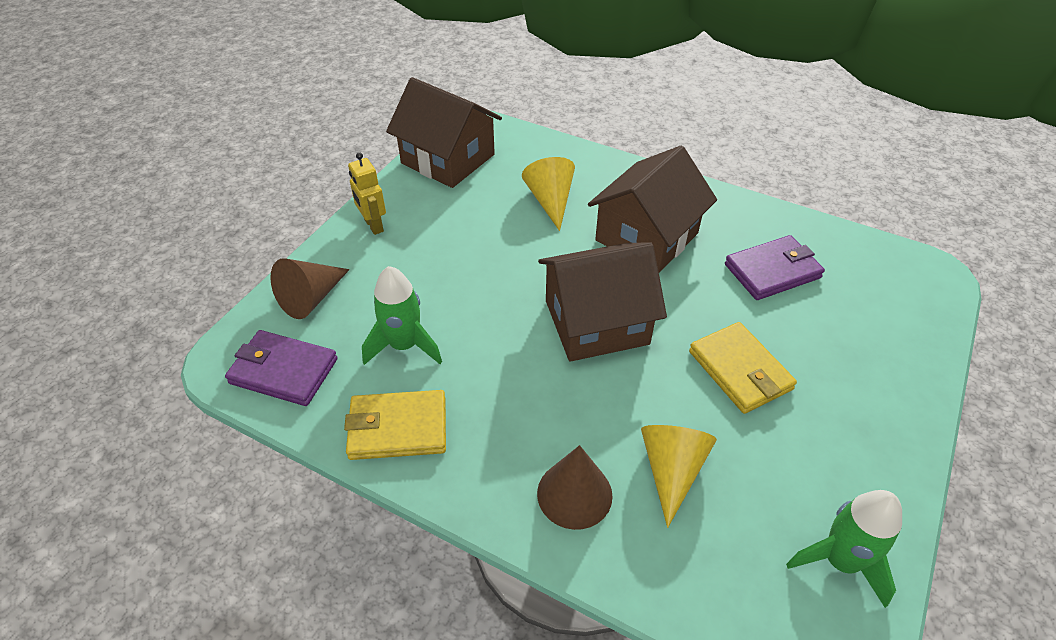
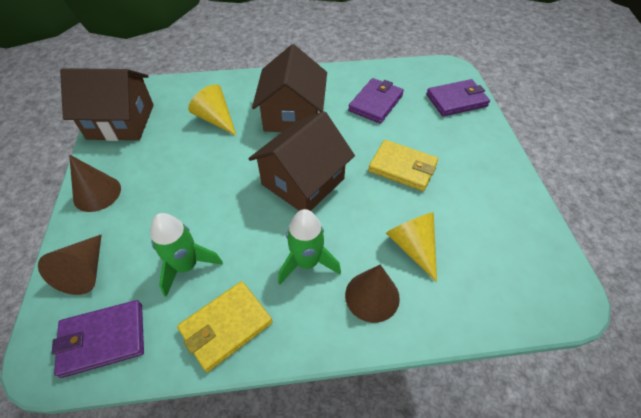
camera: 35 degrees left, 5 degrees up
yellow robot [348,152,386,235] -> brown cone [69,154,121,212]
green rocket [786,490,902,608] -> green rocket moved to [278,209,341,284]
none -> purple wallet [426,79,490,116]

